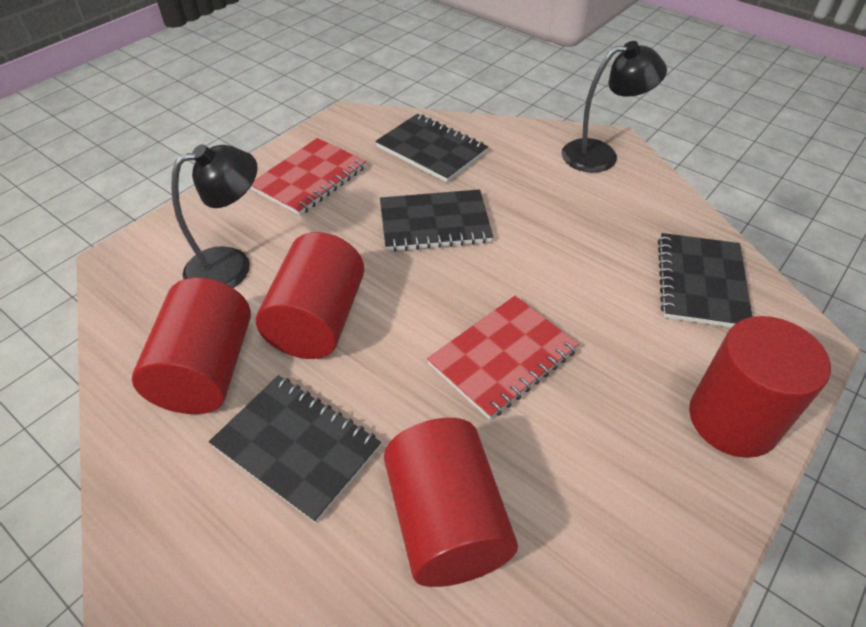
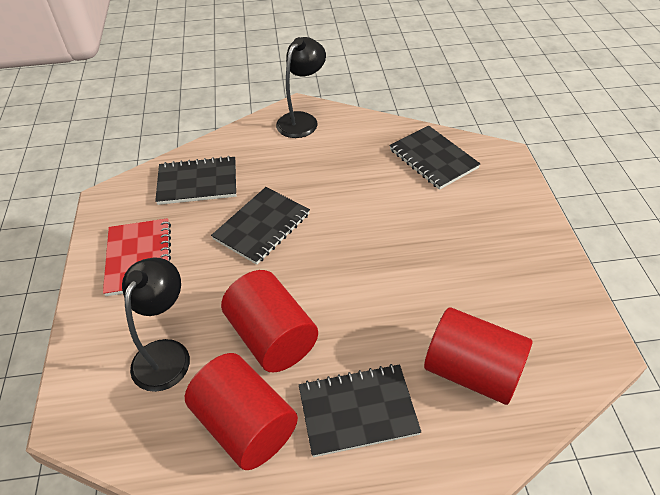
camera: 45 degrees left, 0 degrees up
red notebook [427,296,579,420] -> none
red cylinder [689,316,831,458] -> none

